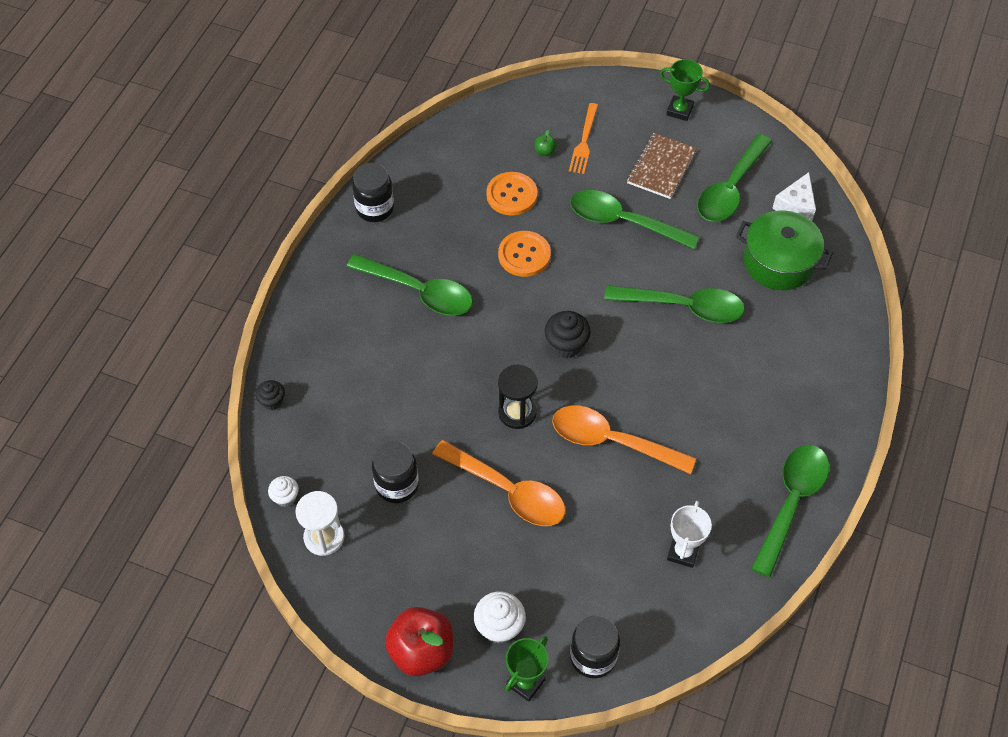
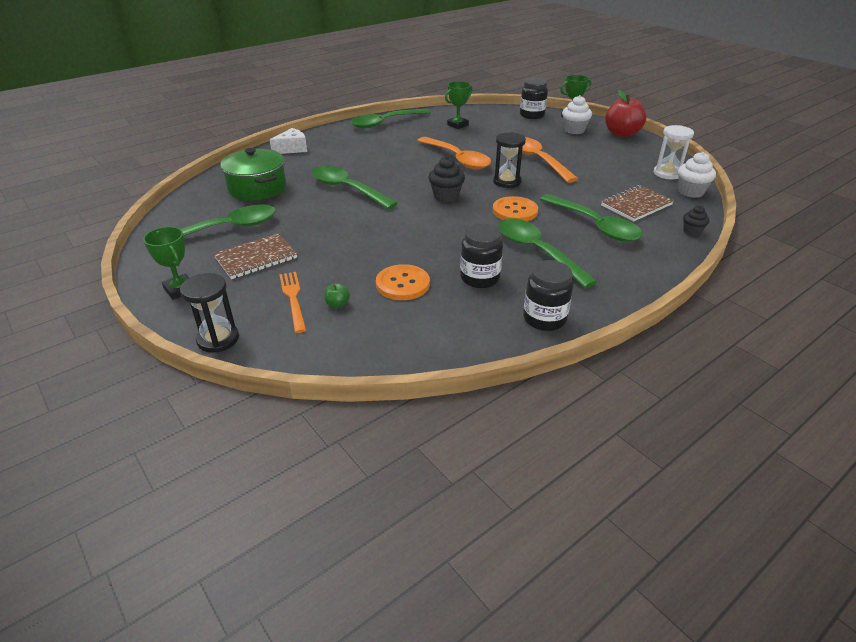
camera: 150 degrees left, 20 degrees down
white cupcake [268,476,299,507] -> white cupcake [678,152,716,198], size x1.61
black jar [372,441,419,503] -> black jar moved to [460,223,503,288]
orange button [498,231,551,277] -> orange button moved to [493,196,538,221]
orange fork [569,103,598,174] -> orange fork turned 60 degrees counterclockwise [279,272,306,333]
green spoon [570,190,700,249] -> green spoon moved to [540,194,643,241]
white trophy [667,501,712,568] -> green trophy [445,81,472,129]
white cheese [773,172,816,221] -> white cheese moved to [270,128,307,154]
none -> black hourglass [180,273,239,353]
none -> brown notebook [601,185,674,221]

